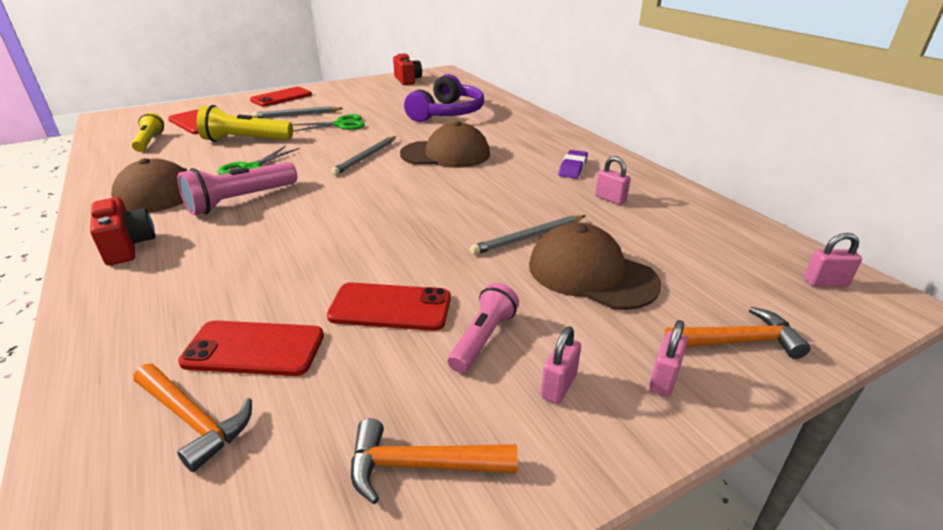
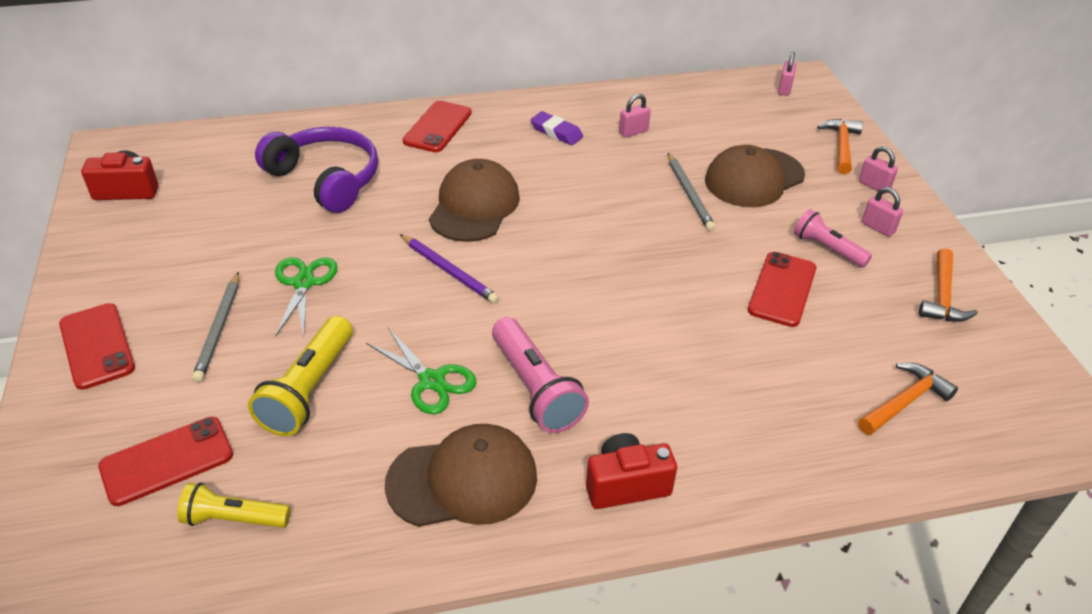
camera: 75 degrees left, 10 degrees up
red phone [178,320,324,376] -> red phone moved to [403,101,472,152]
grey pencil [331,136,396,176] -> purple pencil [400,234,499,304]

